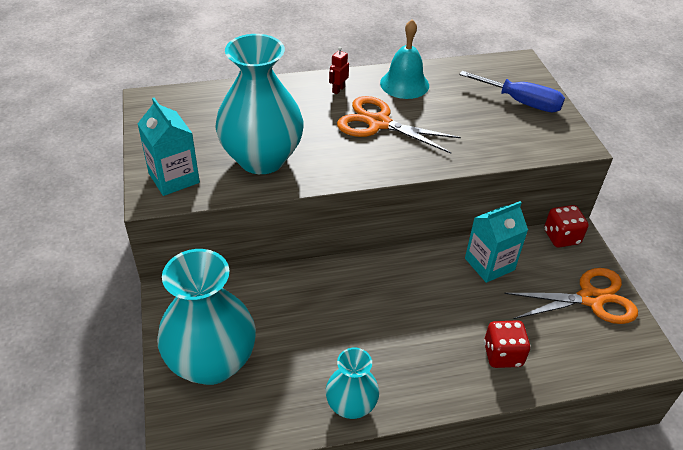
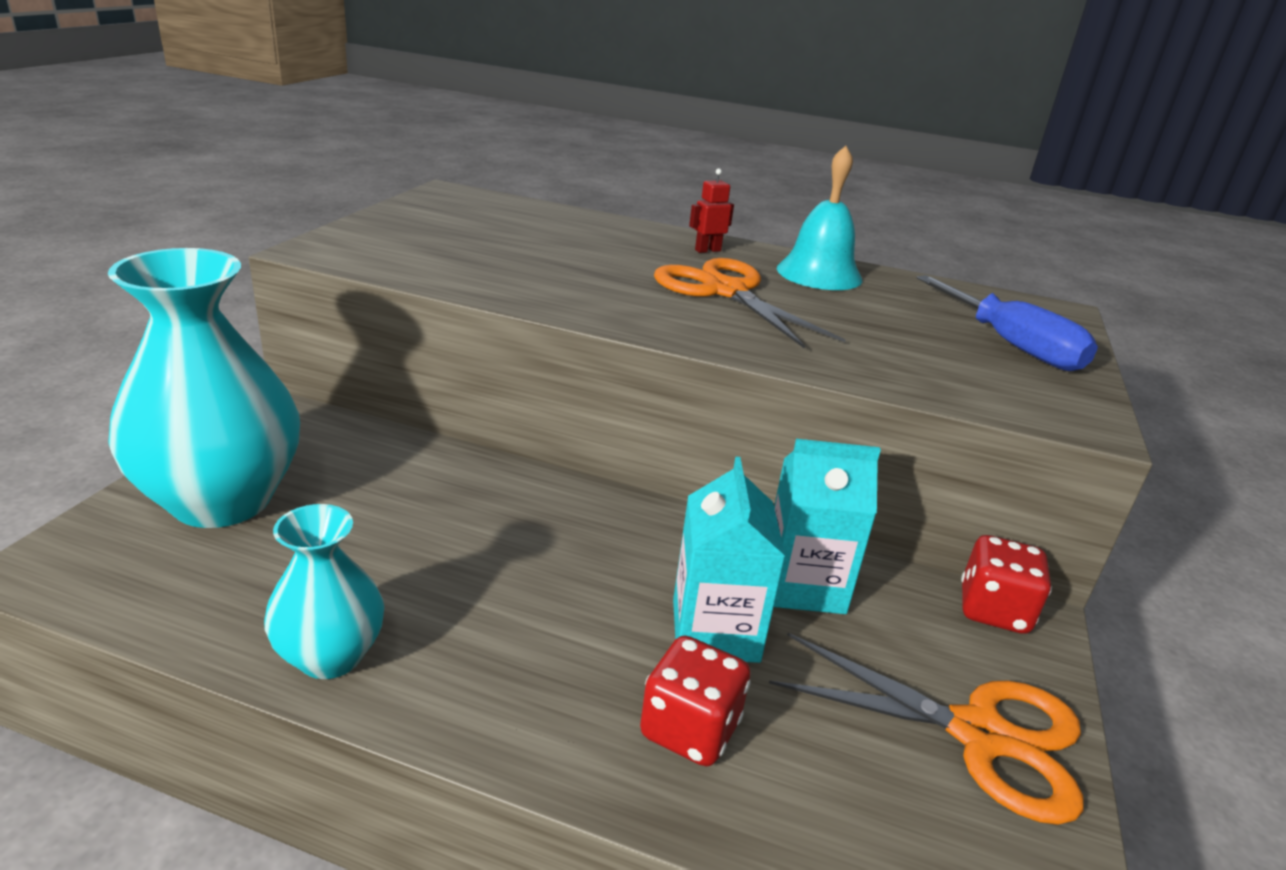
camera: 30 degrees right, 15 degrees down
turquoise carton [137,98,200,196] -> turquoise carton moved to [673,457,786,663]
turquoise vase [215,34,304,174] -> none

